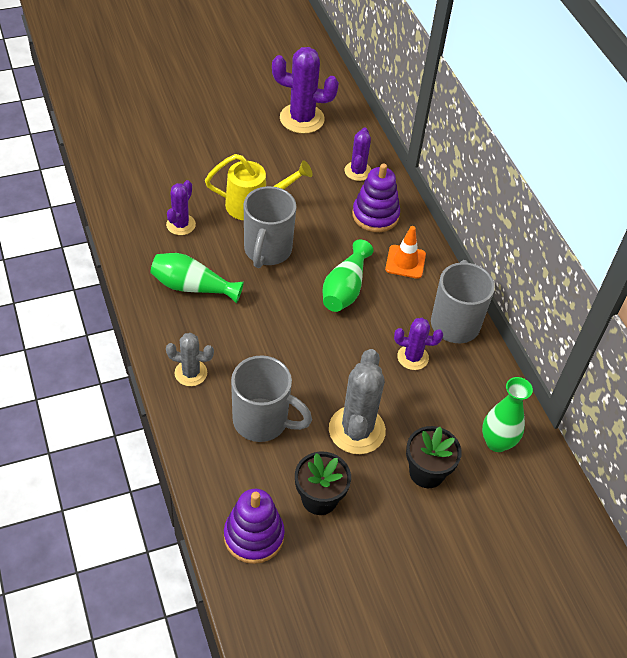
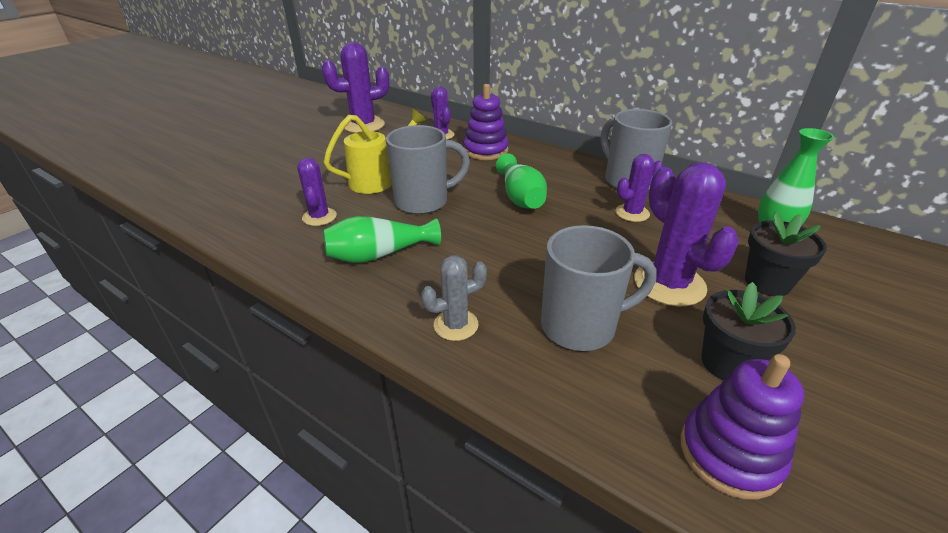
camera: 30 degrees left, 15 degrees down
grey mug [244,186,296,268] -> grey mug turned 90 degrees counterclockwise [386,125,470,214]
grey cactus [329,349,386,454] -> purple cactus [634,162,739,307]
orange traffic cone [385,226,426,279] -> none

